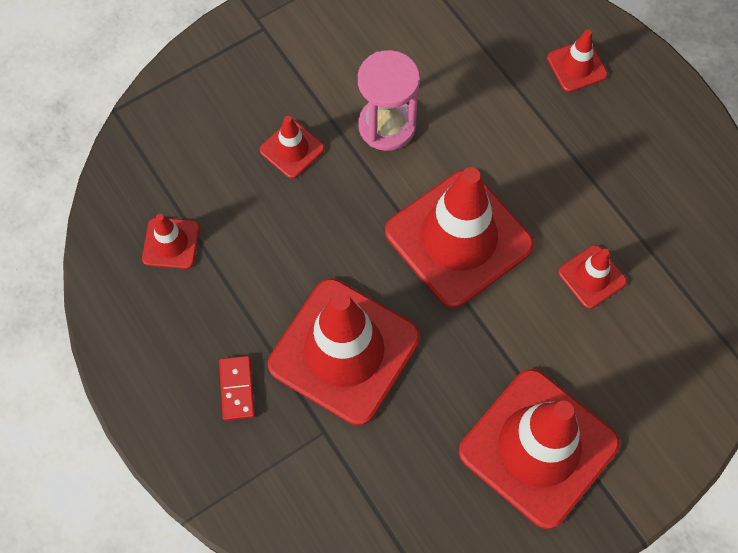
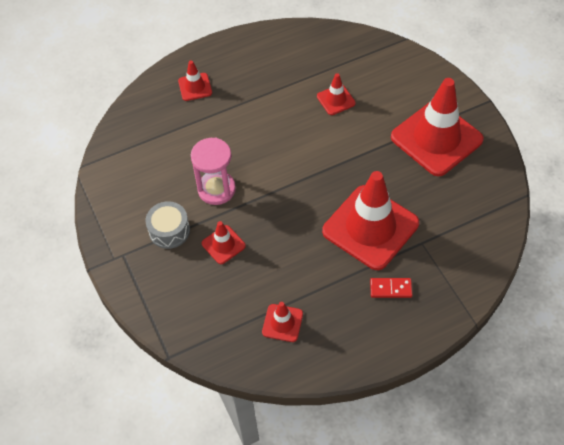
camera: 80 degrees left, 10 degrees down
red traffic cone [385,167,534,308] -> none
none -> grey drum [145,201,190,249]

